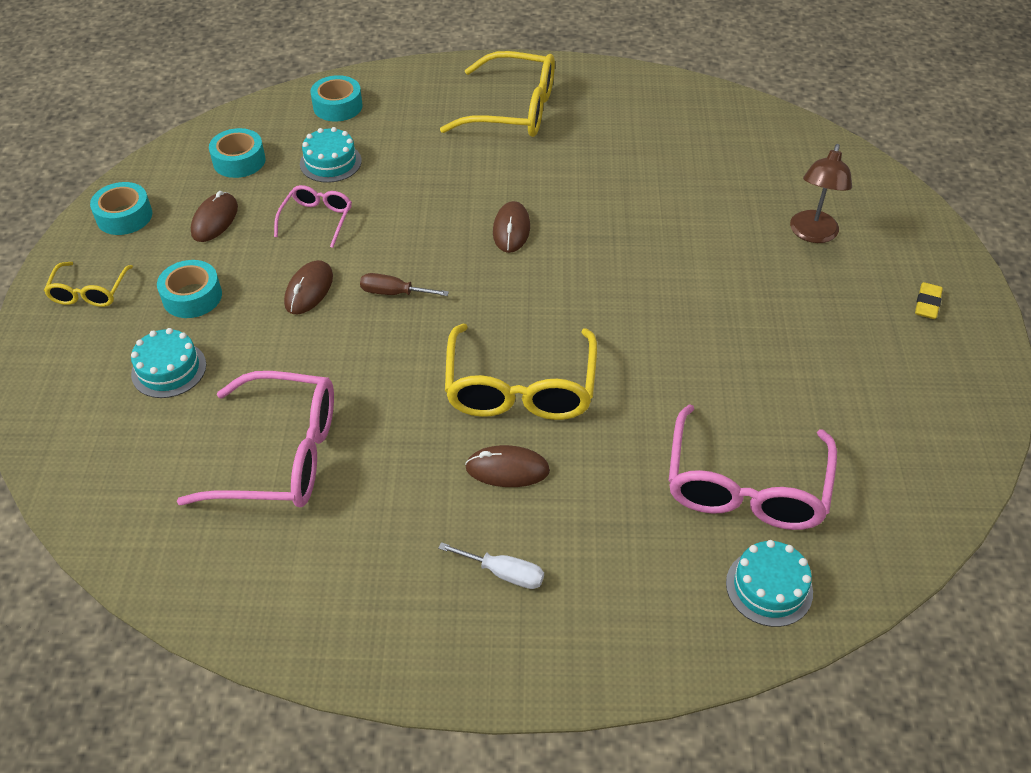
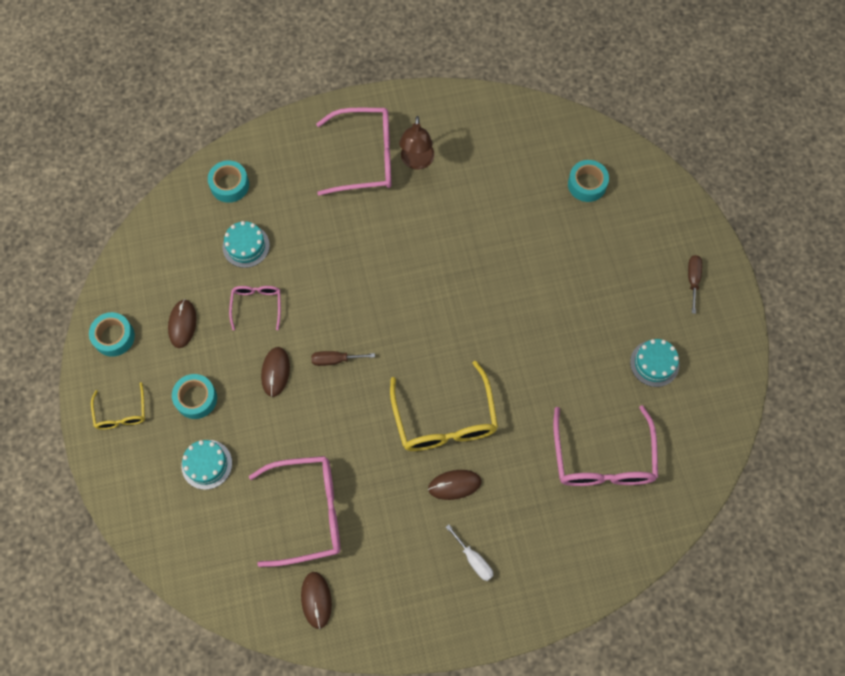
camera: 15 degrees left, 20 degrees up
turquoise tape [209,128,266,178] -> turquoise tape moved to [568,160,609,202]
white screwdriver [438,542,544,589] -> white screwdriver turned 45 degrees clockwise [446,524,494,581]
yellow glasses [440,51,555,137] -> pink glasses [316,108,392,196]
brown mouse [493,201,530,253] -> brown mouse moved to [301,572,332,629]
turquoise cake [726,540,813,627] -> turquoise cake moved to [630,339,679,387]
brown lamp [790,144,852,243] -> brown lamp moved to [399,116,434,170]
yellow eraser [915,282,943,319] -> brown screwdriver [688,255,702,314]

